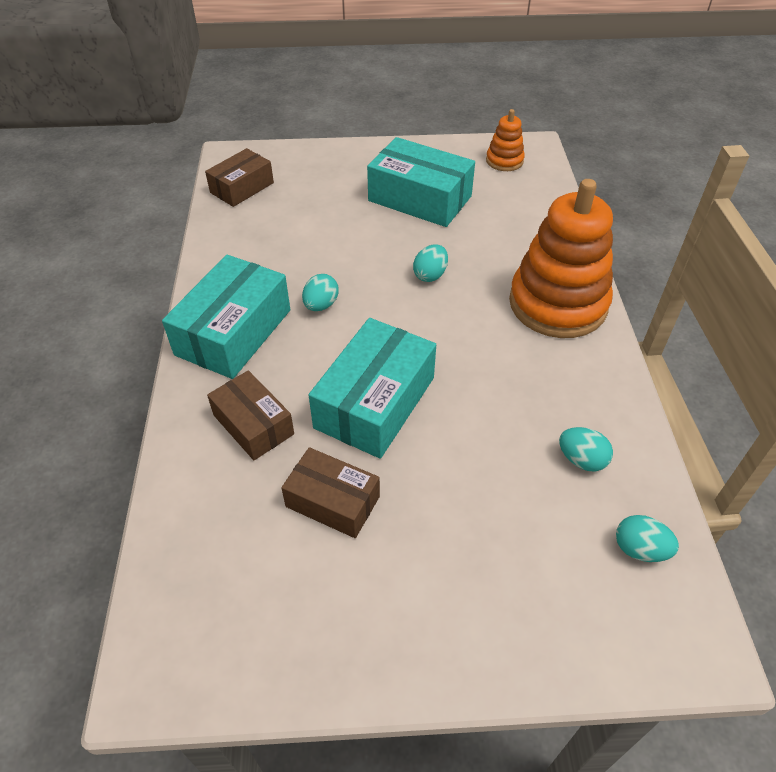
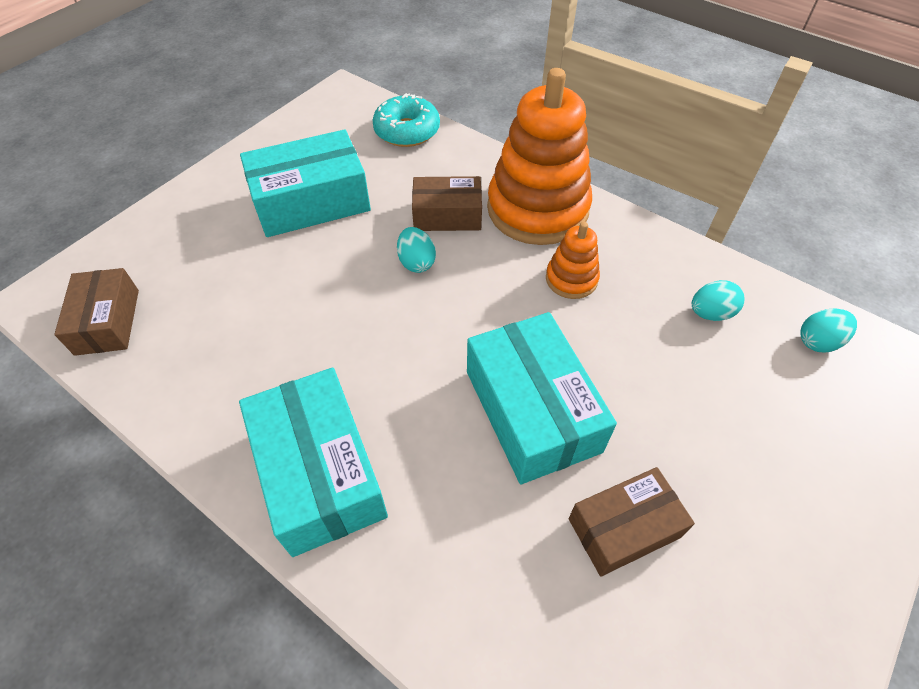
camera: 50 degrees left, 5 degrees up
brown box [207,370,294,460] -> brown box moved to [412,176,482,231]
turquoise egg [302,274,339,311] -> none
orange stacking toy [486,109,525,171] -> orange stacking toy moved to [546,222,600,299]
none -> turquoise donut [373,93,440,147]

